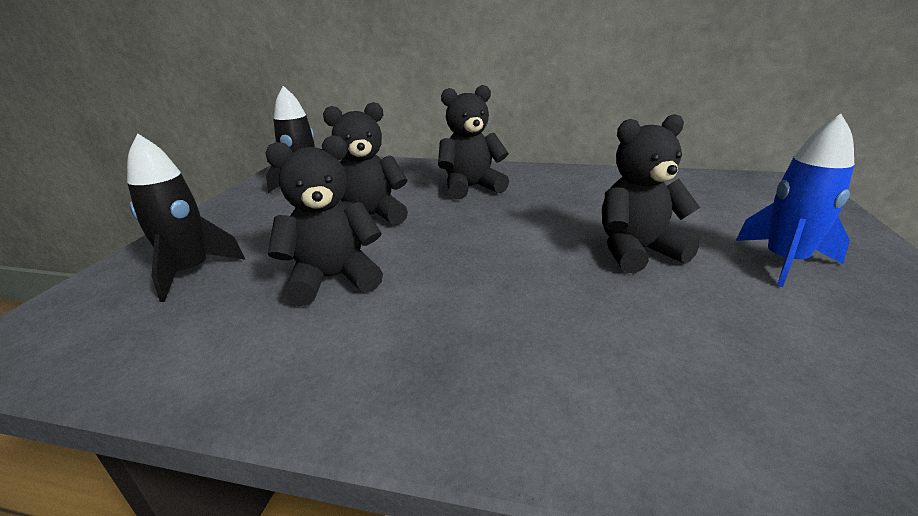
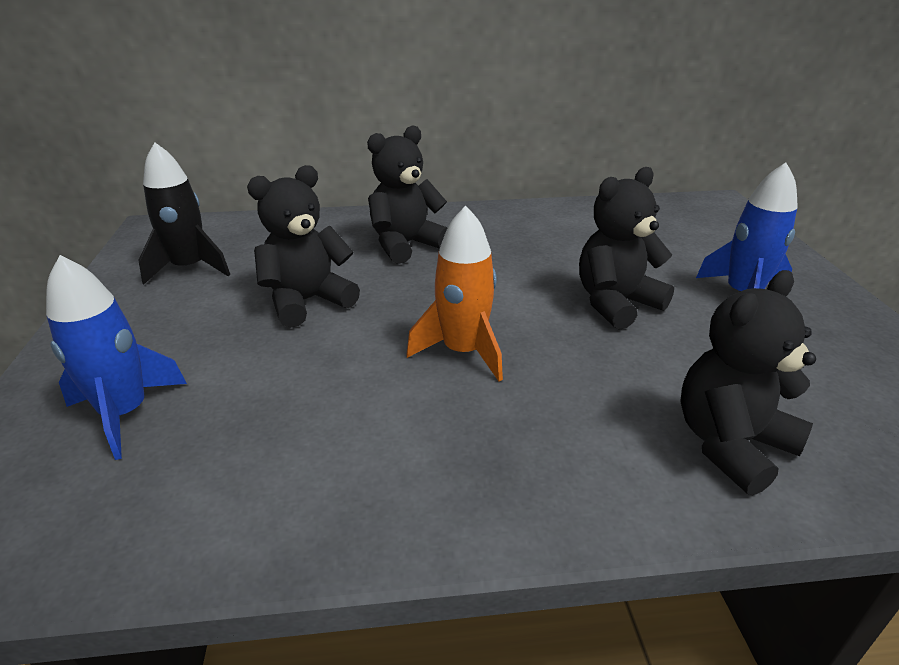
camera: 20 degrees left, 5 degrees up
black rocket [127,134,245,302] -> blue rocket [46,255,187,460]
black teddy bear [265,135,383,306] -> black teddy bear moved to [680,270,816,496]
none -> orange rocket [407,206,503,382]

